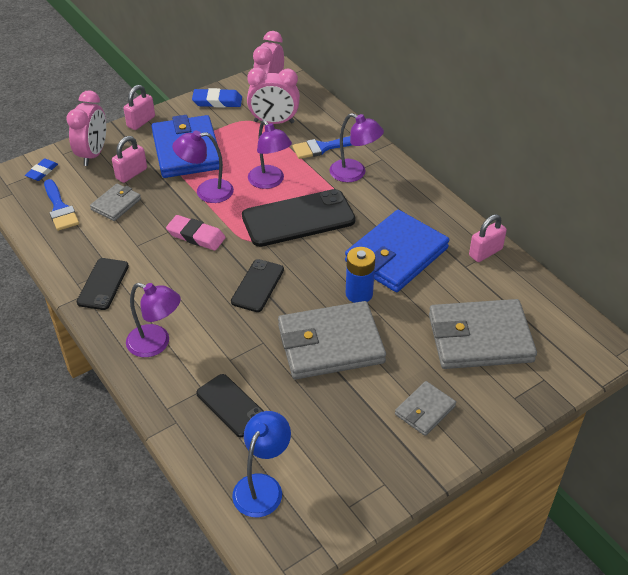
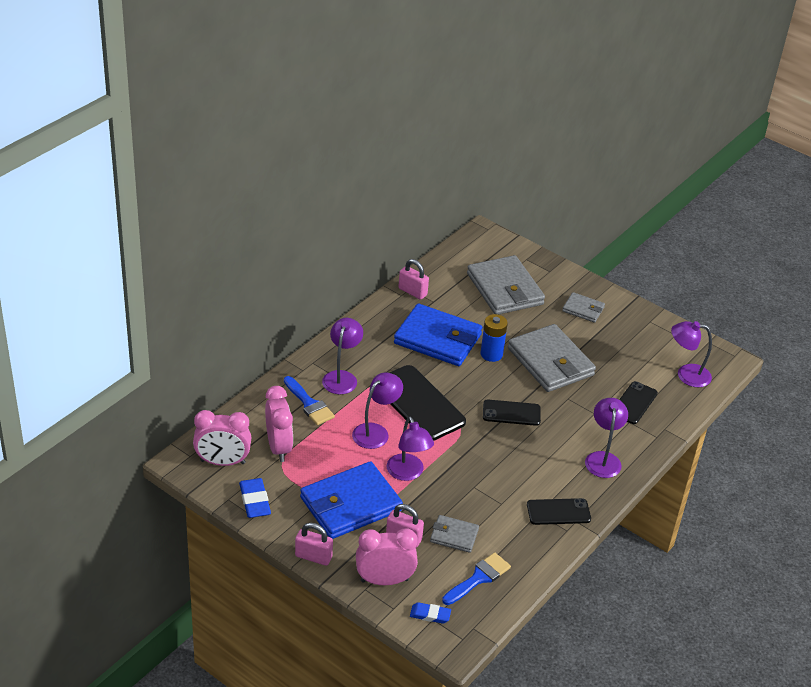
camera: 110 degrees left, 5 degrees down
pink eraser [166,215,226,251] -> none
blue lamp [232,411,291,517] -> purple lamp [671,321,712,387]

